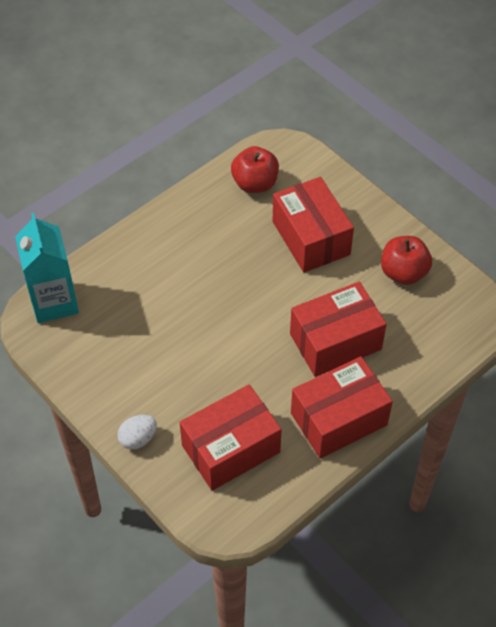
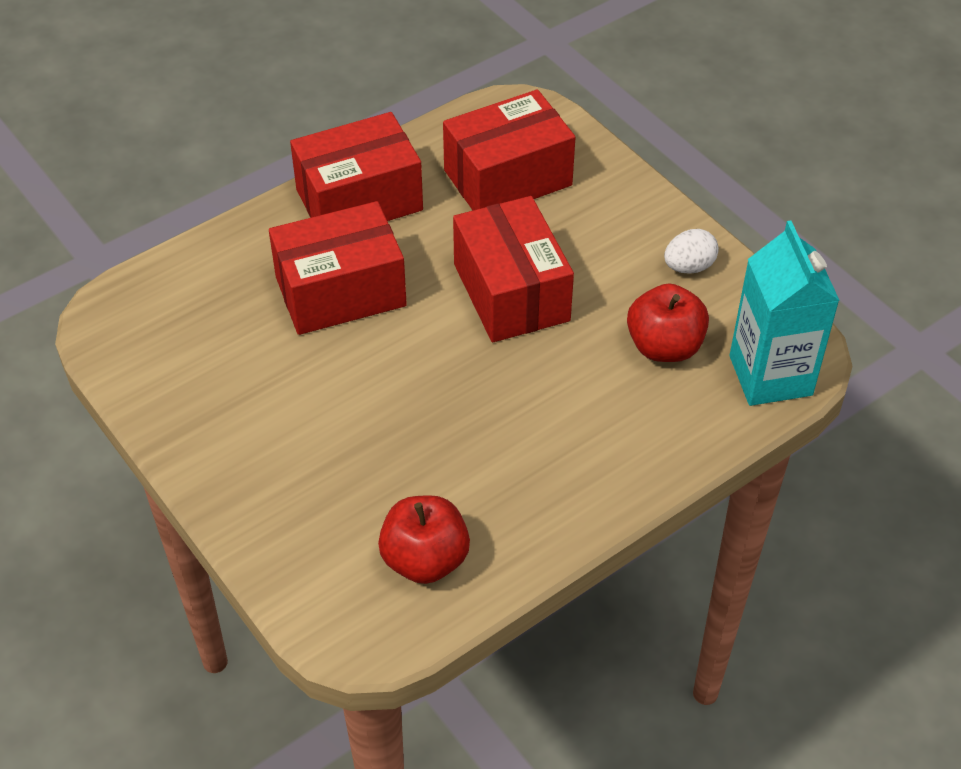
camera: 175 degrees left, 5 degrees down
white egg [118,415,157,450] -> white egg moved to [664,229,719,274]
red box [273,177,354,273] -> red box moved to [453,196,574,342]
red apple [381,236,432,285] -> red apple moved to [627,283,709,362]

